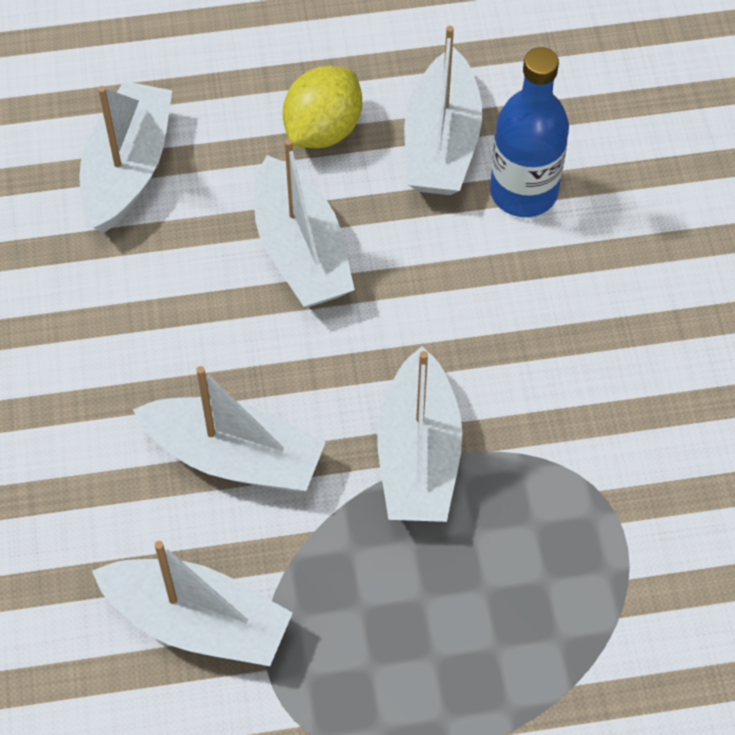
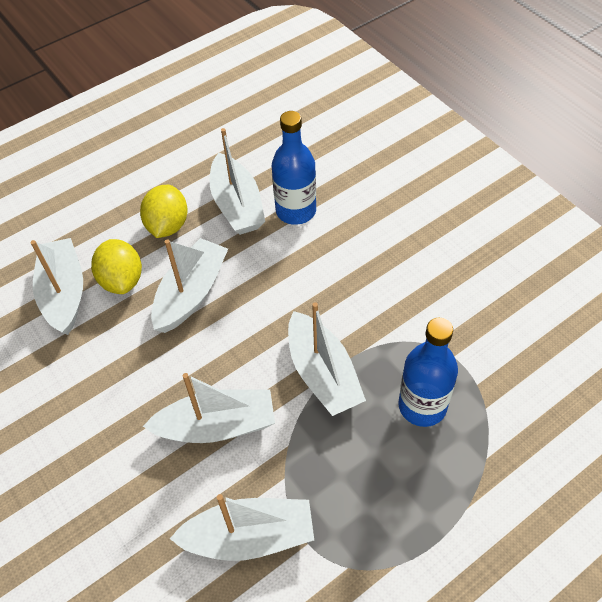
camera: 25 degrees left, 5 degrees down
white boat [254,139,355,307] -> white boat turned 105 degrees counterclockwise [151,238,228,333]
none -> yellow lemon [91,239,142,294]
none -> blue bottle [398,318,458,427]

